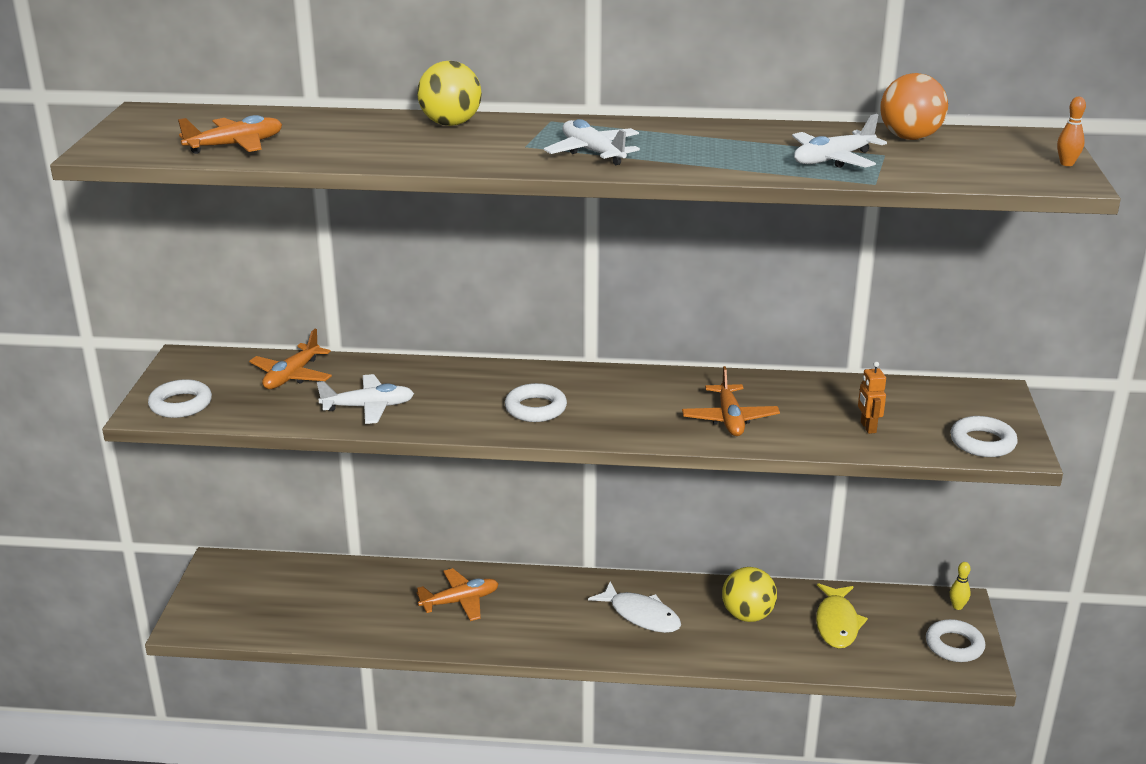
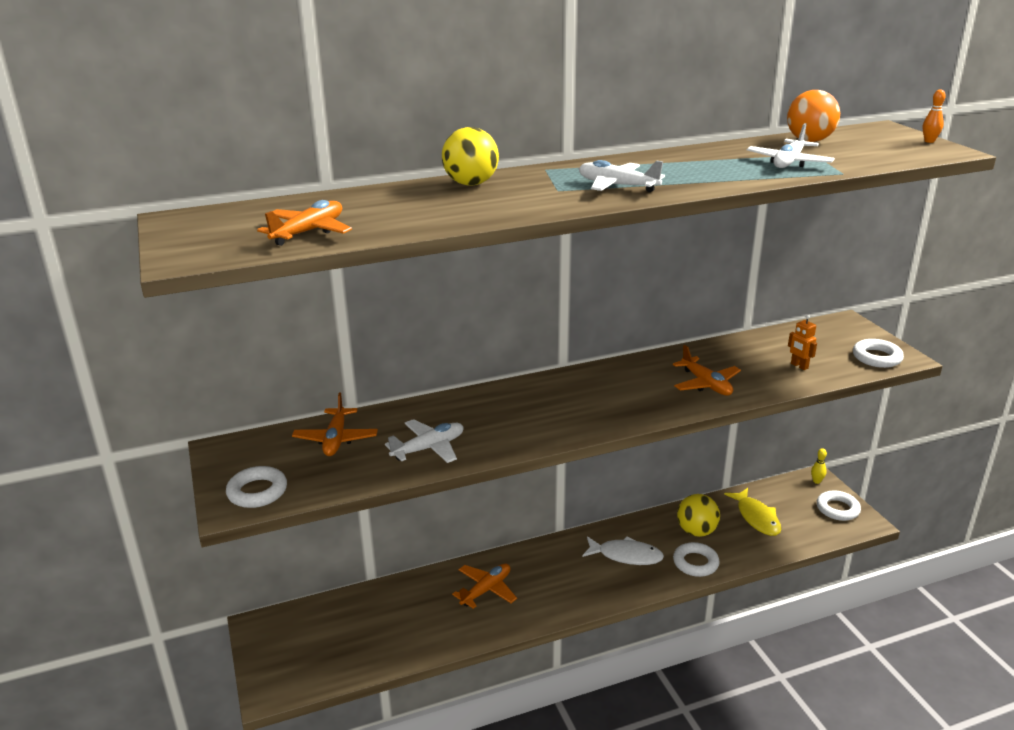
camera: 25 degrees left, 0 degrees up
white ring [505,383,567,422] -> white ring moved to [673,542,720,577]

